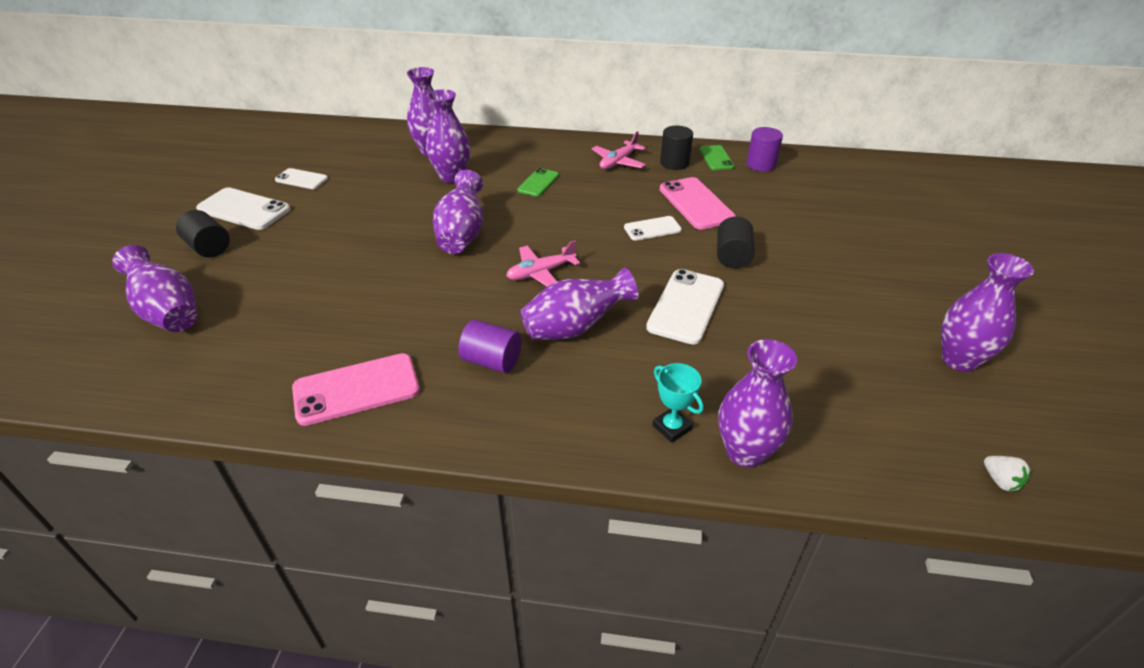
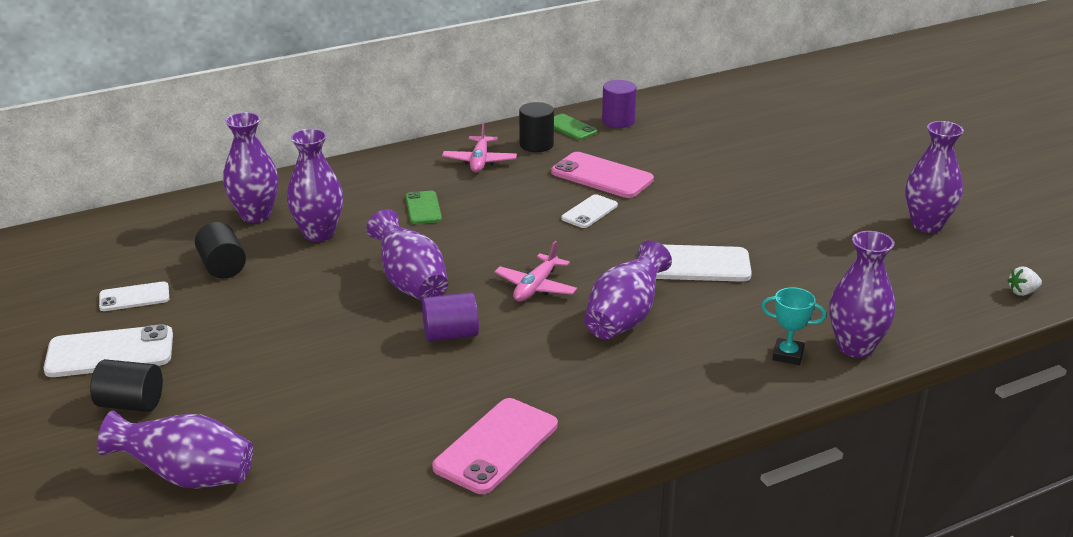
camera: 35 degrees left, 10 degrees down
purple cylinder [458,320,522,373] -> purple cylinder moved to [422,292,479,342]
white phone [646,269,724,344] -> white phone turned 75 degrees counterclockwise [656,245,752,282]
black cylinder [717,216,755,269] -> black cylinder moved to [195,222,246,279]
white strawberry [984,456,1031,491] -> white strawberry turned 135 degrees clockwise [1007,266,1042,296]

